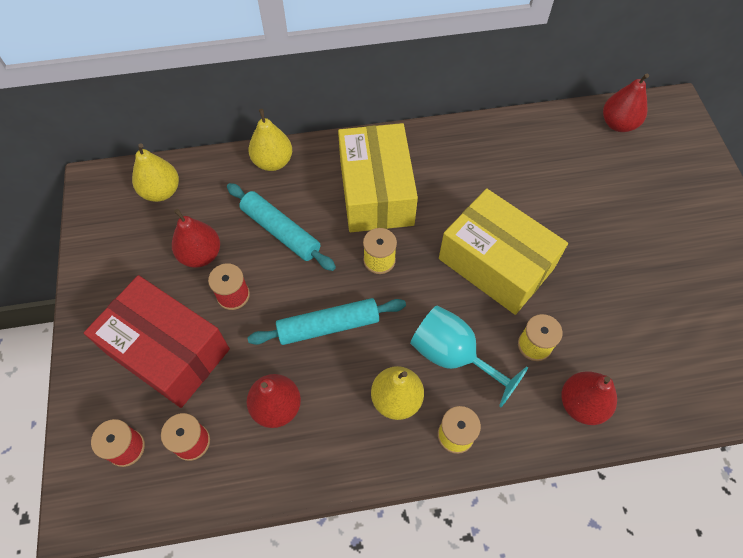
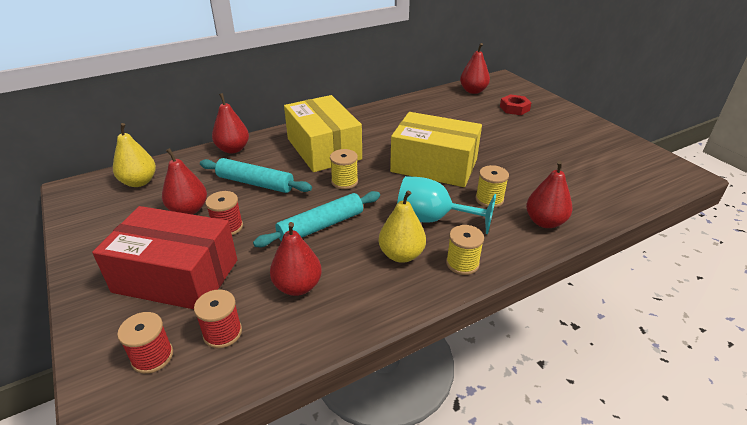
camera: 20 degrees left, 25 degrees down
yellow pear [248,109,292,171] -> red pear [212,93,249,154]
none -> red nut [500,94,531,115]

